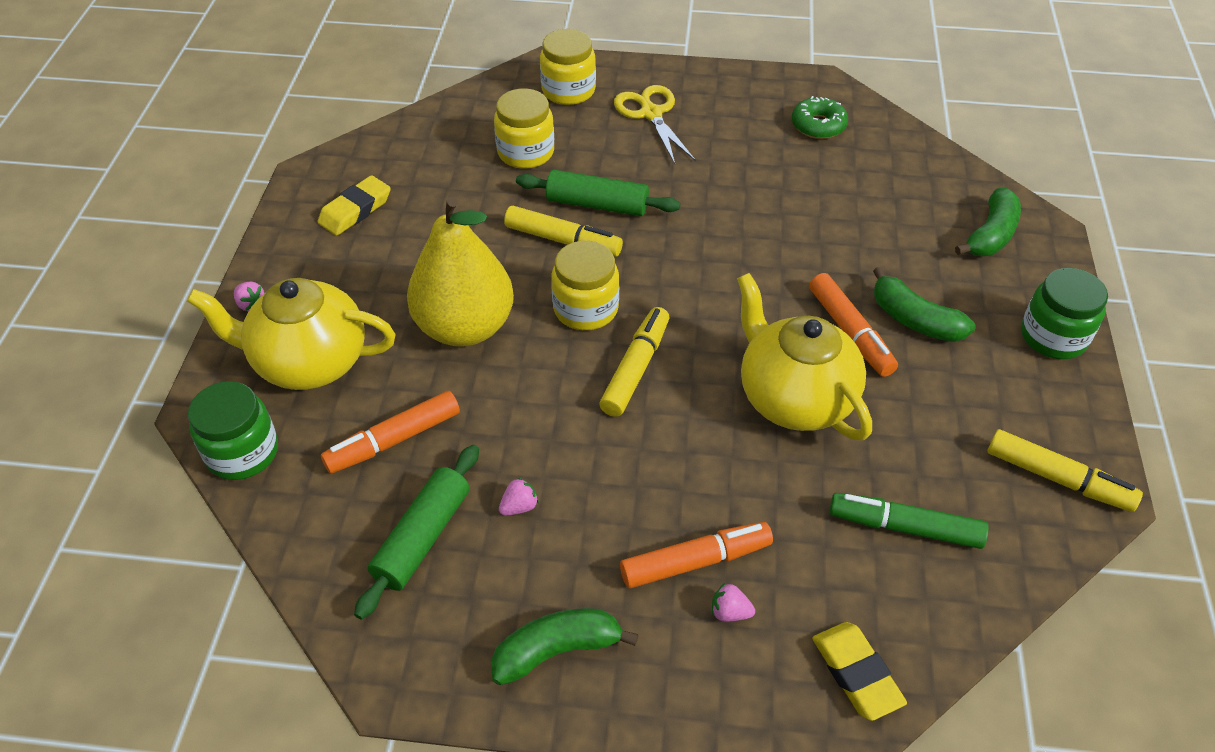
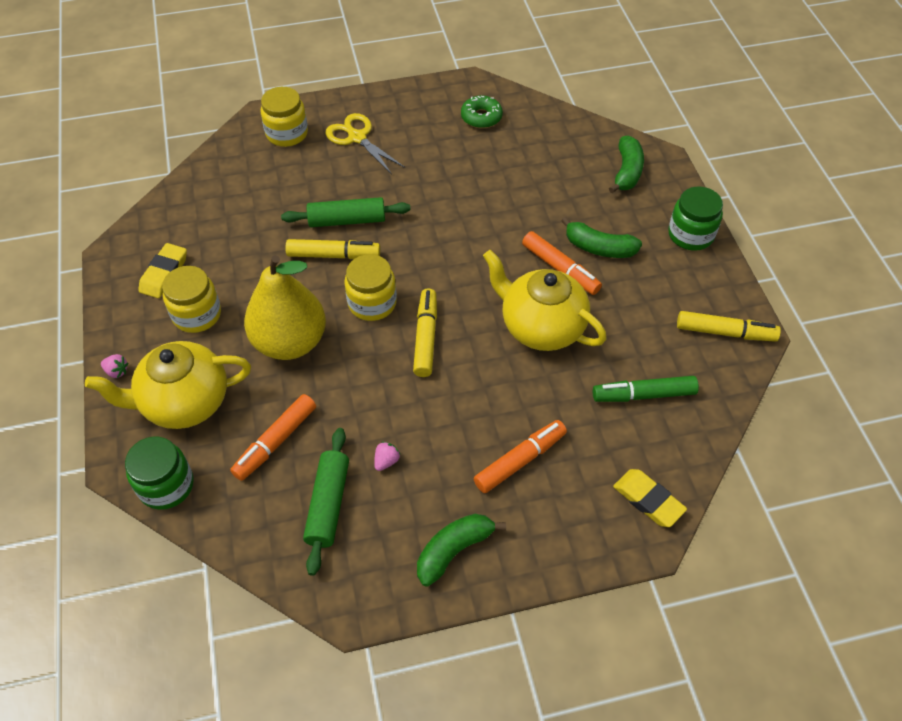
camera: 20 degrees left, 5 degrees up
yellow jar [494,89,554,169] -> yellow jar moved to [162,266,221,333]
pink strawberry [712,583,755,622] -> none

